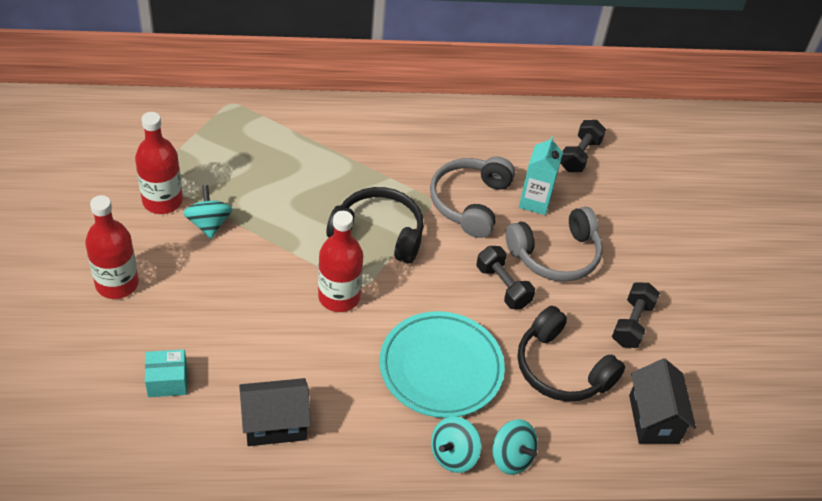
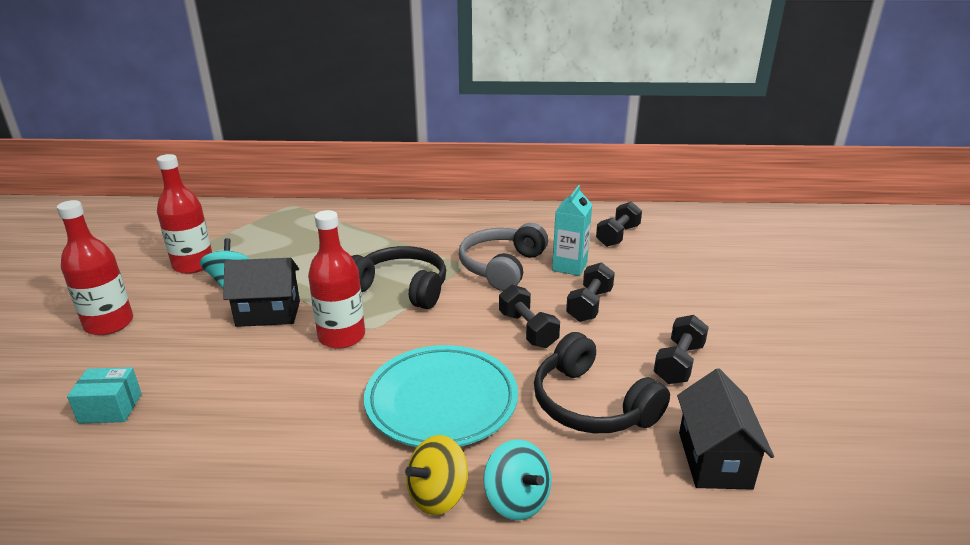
camera: 10 degrees right, 20 degrees down
black house [239,378,311,446] -> black house moved to [223,258,300,327]
turquoise spinning top [431,416,481,473] -> yellow spinning top [405,435,468,515]
grey headphones [505,207,603,282] -> black dumbbell [566,262,615,322]

